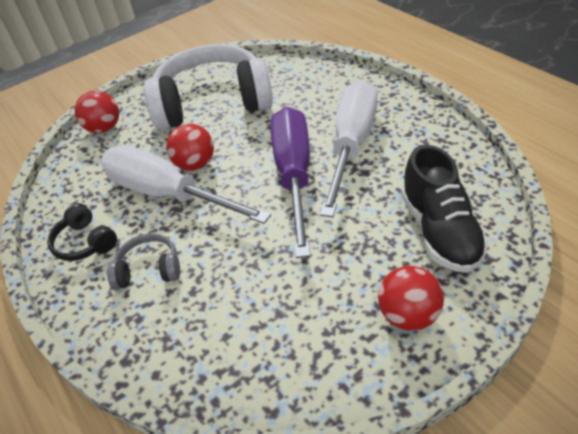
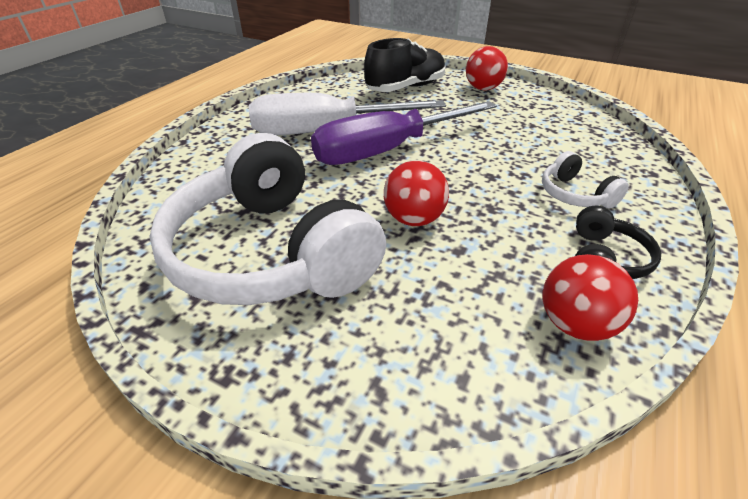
camera: 120 degrees left, 5 degrees down
red ball [75,90,119,133] -> red ball moved to [543,254,638,341]
white screwdriver [101,145,271,224] -> none
grey headphones [107,233,180,289] -> white headphones [542,151,629,208]

